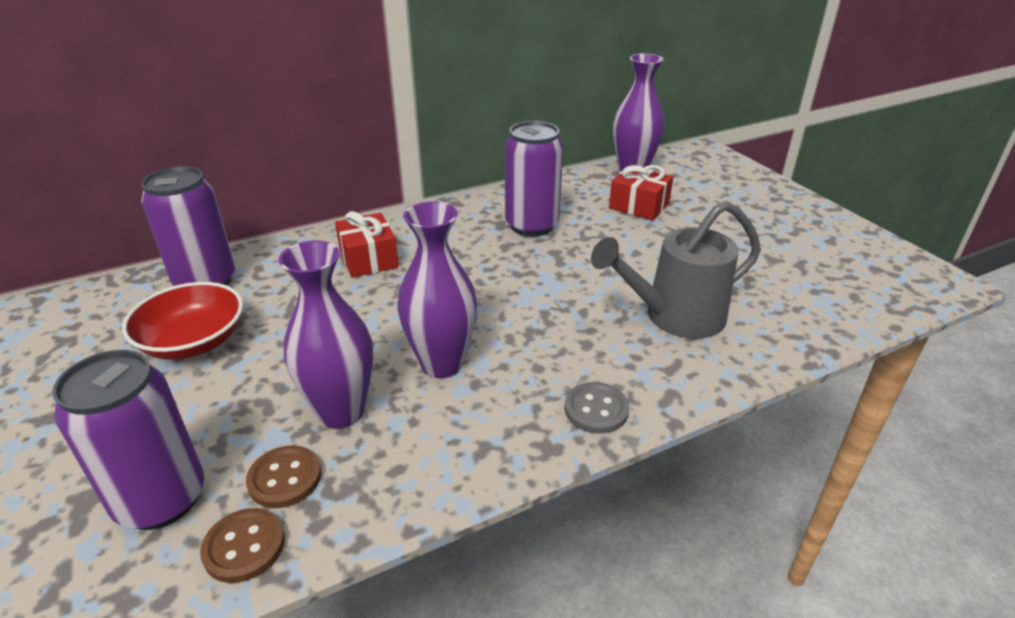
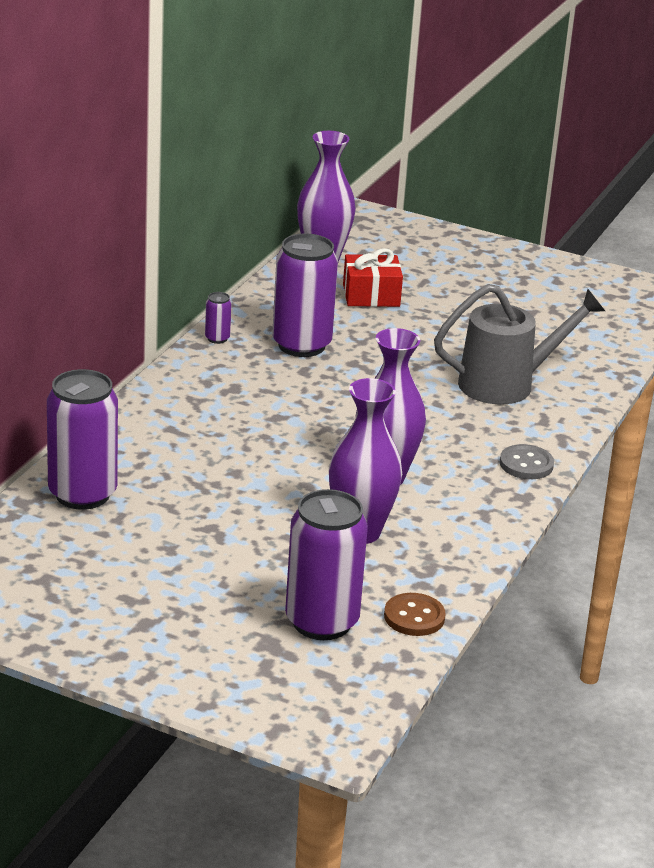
camera: 40 degrees left, 5 degrees down
red bowl [122,282,243,360] -> none
brown button [246,445,321,508] -> none
red gift [335,211,399,278] -> none
grey watering can [591,201,761,339] -> grey watering can turned 135 degrees counterclockwise [434,284,605,404]
none -> purple can [205,292,232,344]

